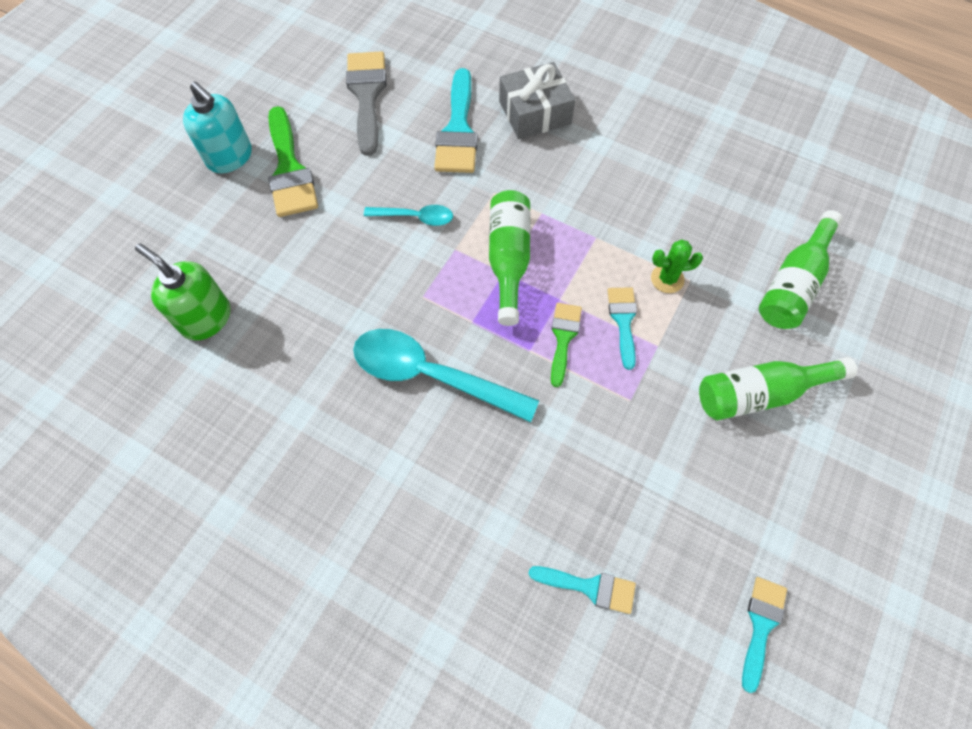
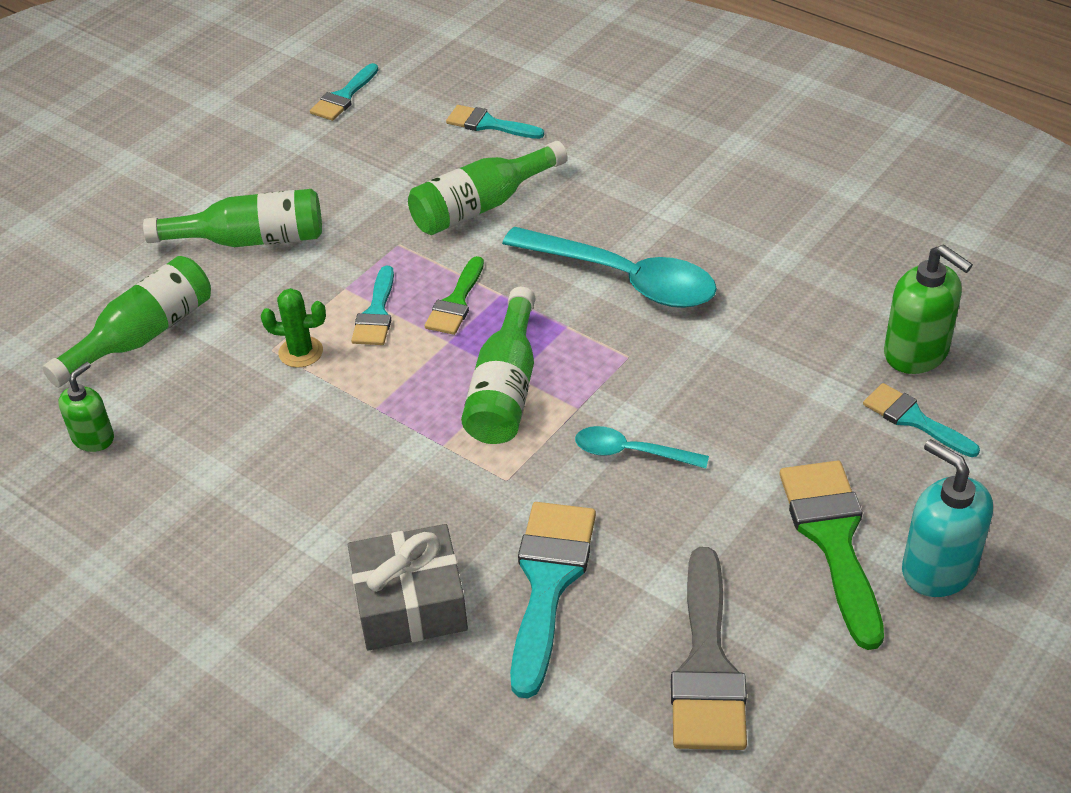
camera: 170 degrees left, 20 degrees down
none -> green soap dispenser [58,362,114,452]
none -> green bottle [408,141,567,235]
none -> turquoise brush [863,383,980,457]

